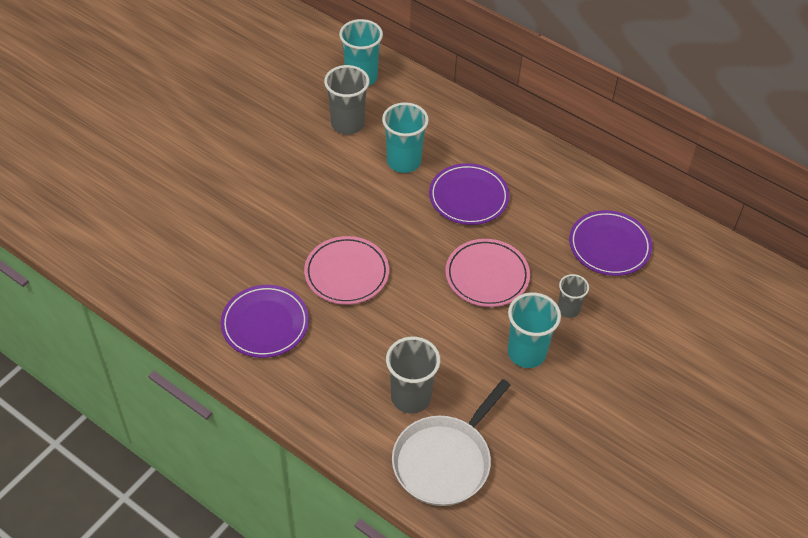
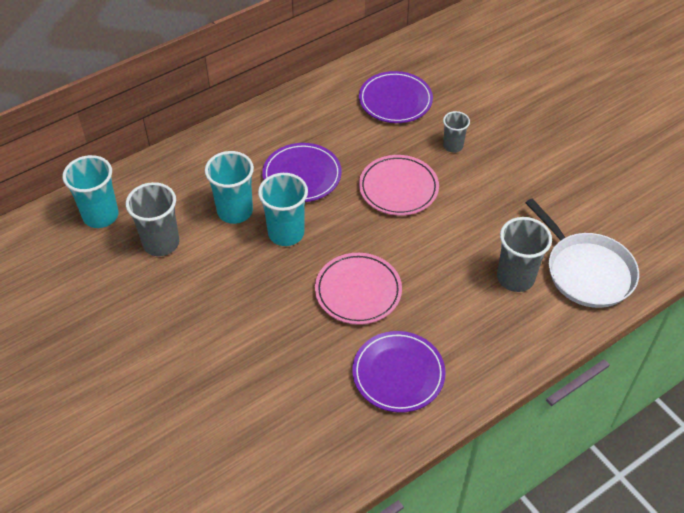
camera: 70 degrees left, 0 degrees up
turquoise cup [508,292,561,368] -> turquoise cup moved to [258,173,308,246]

